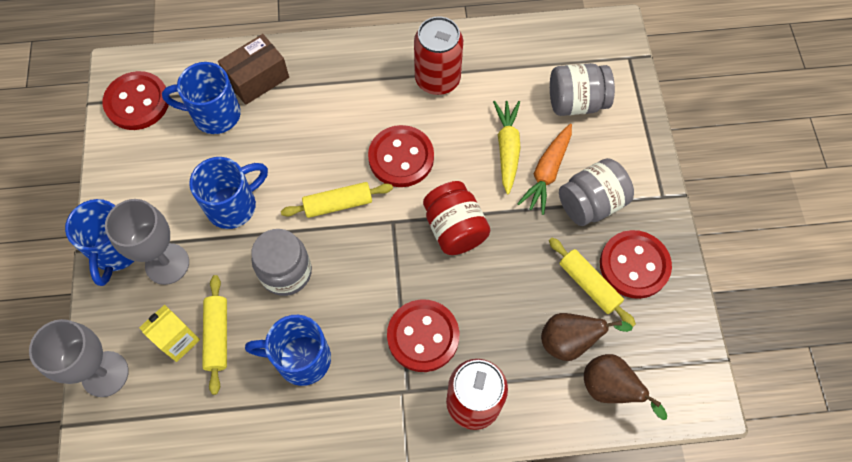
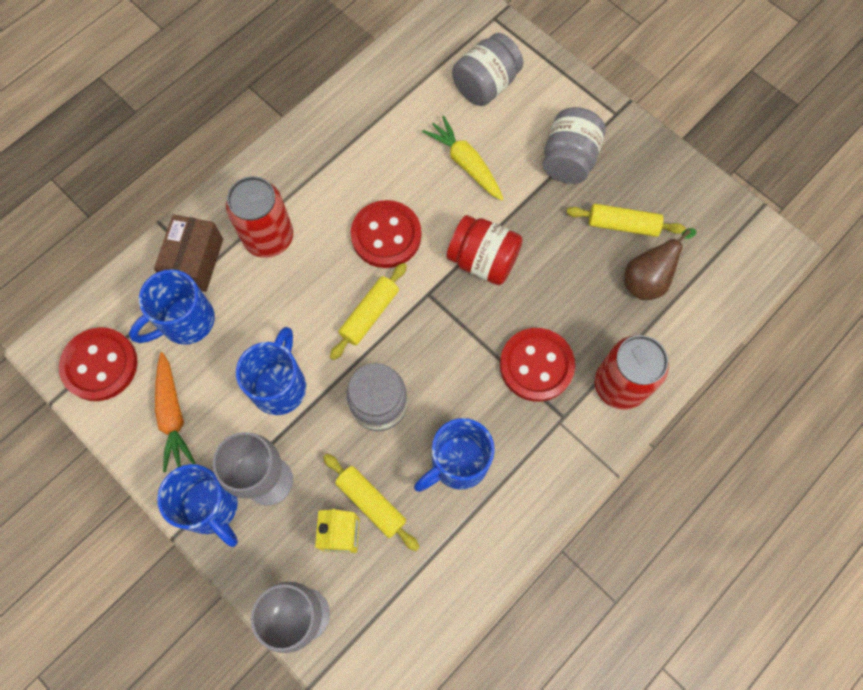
camera: 40 degrees left, 5 degrees up
red can [414,16,463,95] -> red can moved to [226,176,293,258]
orange carrot [517,124,572,215] -> orange carrot moved to [155,352,196,472]
brown pear [584,354,667,420] -> none
red button [600,230,672,299] -> none

